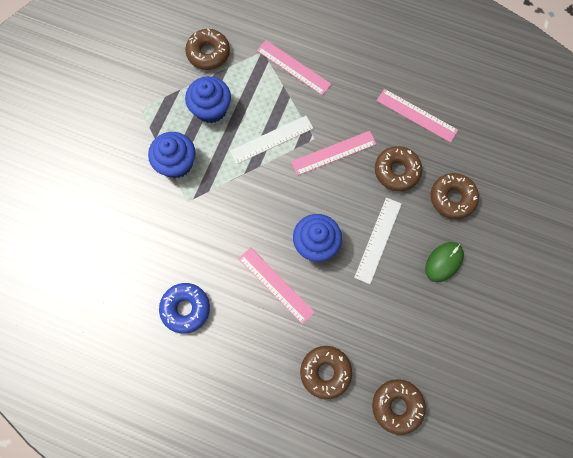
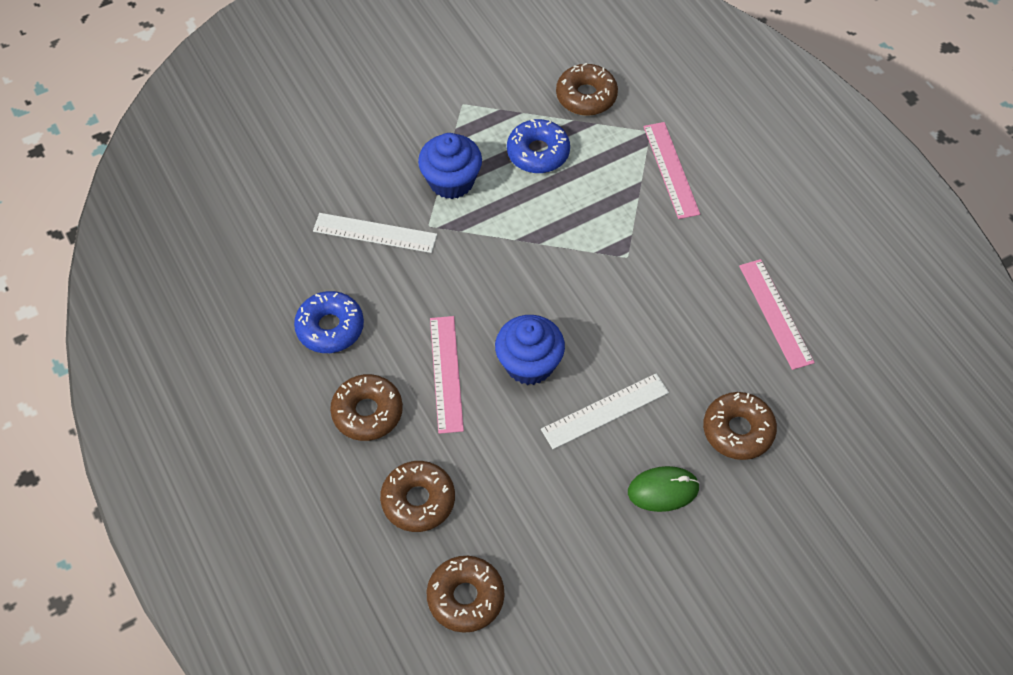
camera: 40 degrees right, 15 degrees down
blue cupcake [185,76,231,123] -> blue donut [507,119,570,173]
white ruler [230,116,313,164] -> white ruler moved to [313,213,437,253]
pink ruler [291,131,376,176] -> none
brown donut [375,146,422,191] -> brown donut moved to [330,374,403,441]

